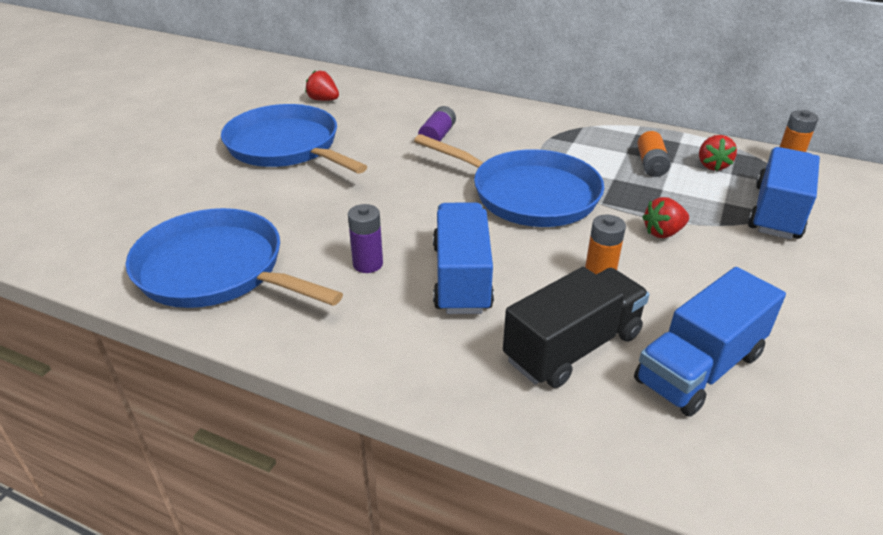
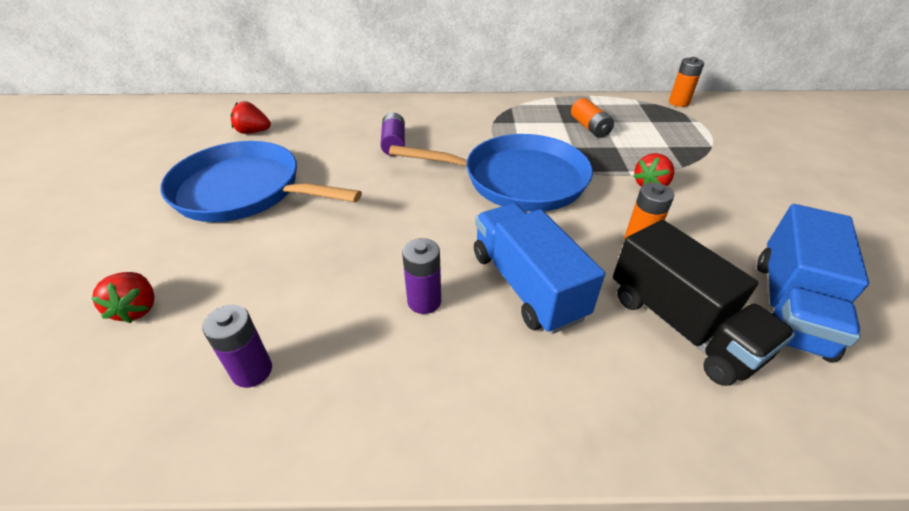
camera: 25 degrees left, 5 degrees up
blue pan [126,208,343,308] -> purple battery [202,305,272,388]
black truck [503,267,649,388] -> black truck turned 120 degrees clockwise [613,220,795,386]
red strawberry [699,135,737,171] -> red strawberry moved to [91,272,155,323]
blue truck [748,147,820,239] -> none

